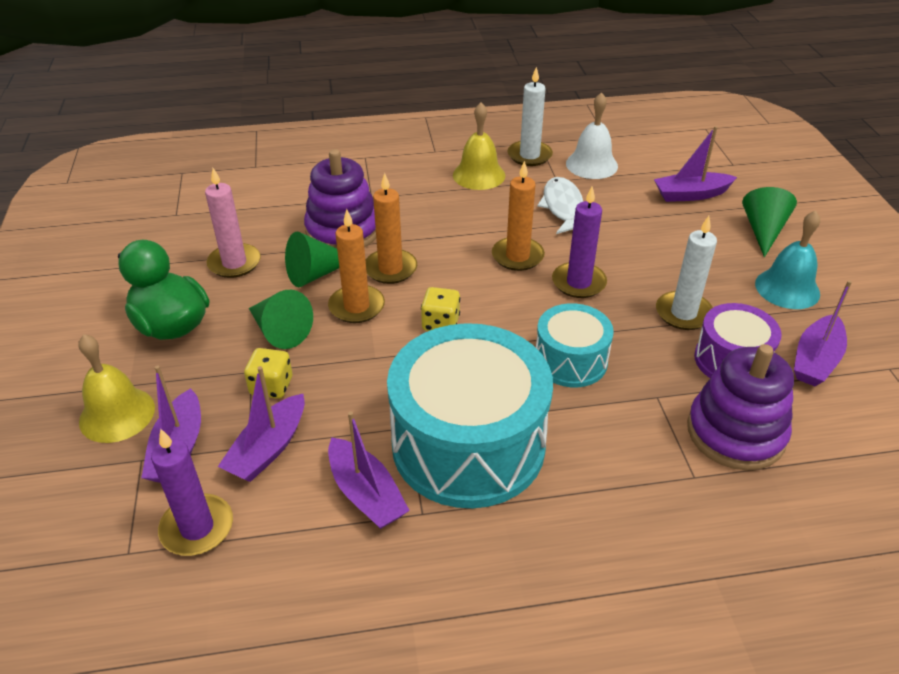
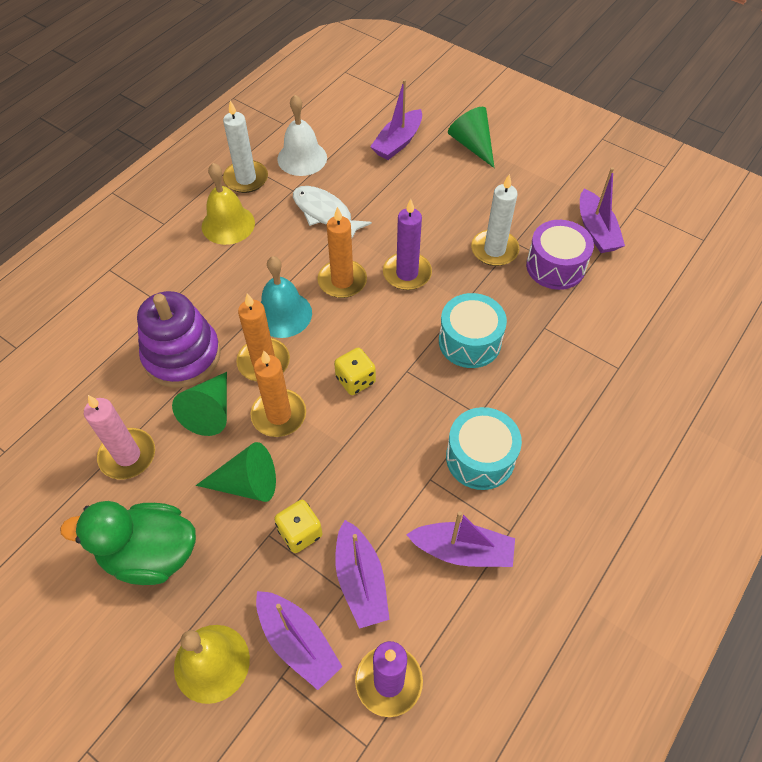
camera: 45 degrees left, 15 degrees up
turquoise drum [387,323,553,508] -> turquoise drum [446,407,522,490], size x0.52
purple stacking toy [687,344,794,471] -> none
turquoise bell [755,210,820,309] -> turquoise bell moved to [261,256,312,338]

